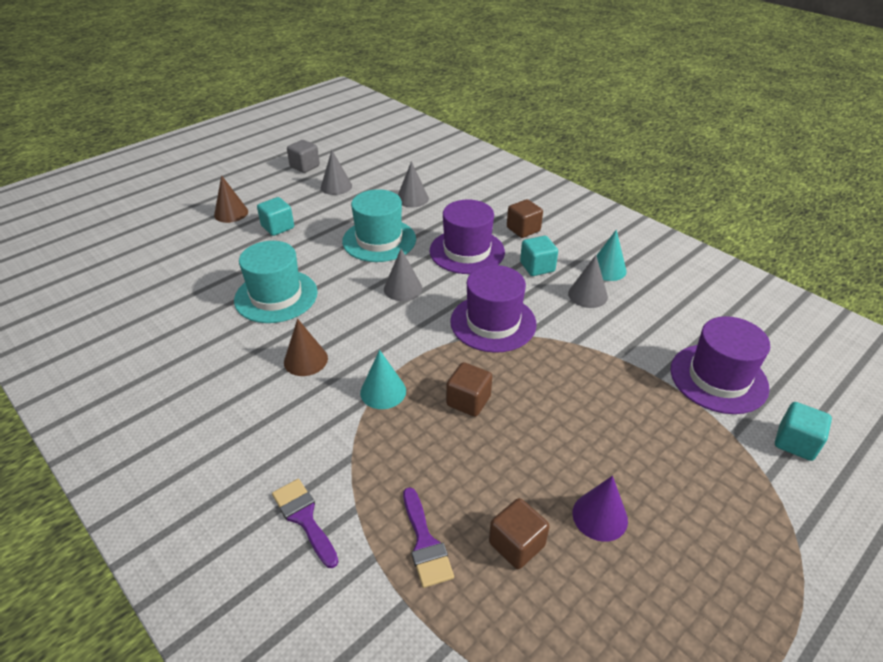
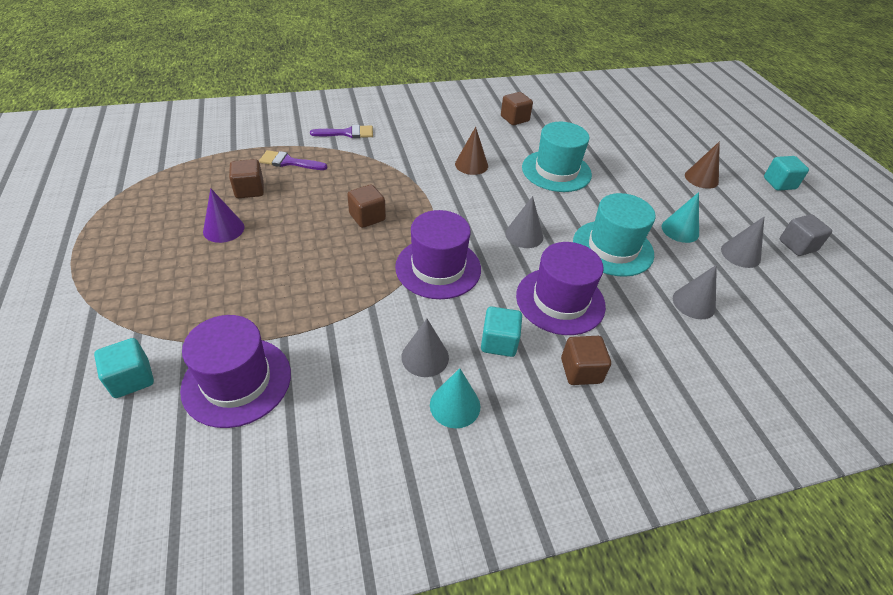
camera: 115 degrees right, 5 degrees up
turquoise cube [257,197,294,236] -> turquoise cube moved to [764,156,809,191]
turquoise cone [360,350,406,409] -> turquoise cone moved to [662,192,699,243]
none -> brown cube [501,92,533,125]

